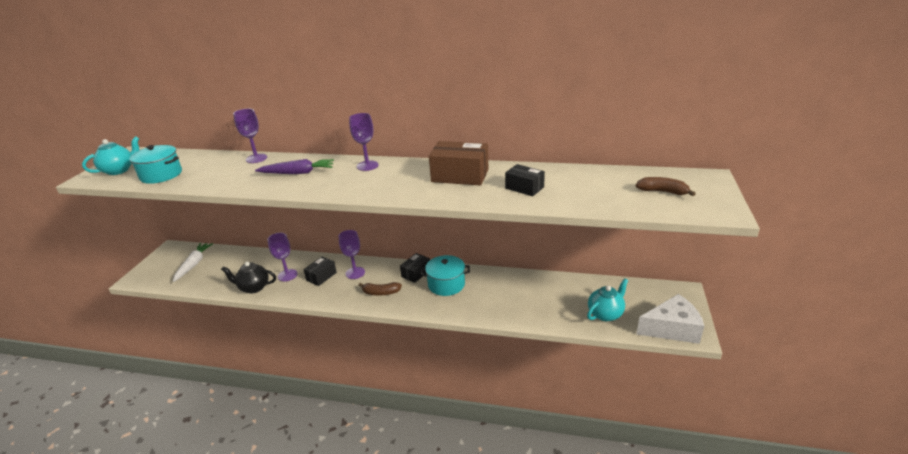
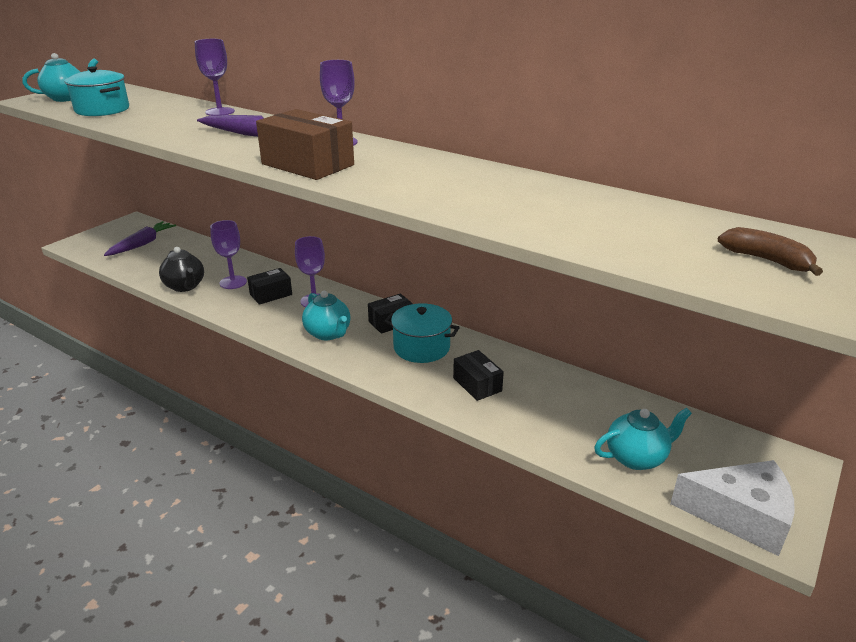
camera: 20 degrees right, 0 degrees up
white carrot [173,243,213,282] -> purple carrot [104,221,176,256]
black teapot [221,262,276,294] -> black teapot turned 150 degrees counterclockwise [159,247,204,292]
brown banana [359,282,402,296] -> turquoise teapot [302,291,351,340]
brown box [429,141,488,186] -> brown box moved to [256,109,354,180]
black box [505,164,545,196] -> black box moved to [453,350,504,401]

